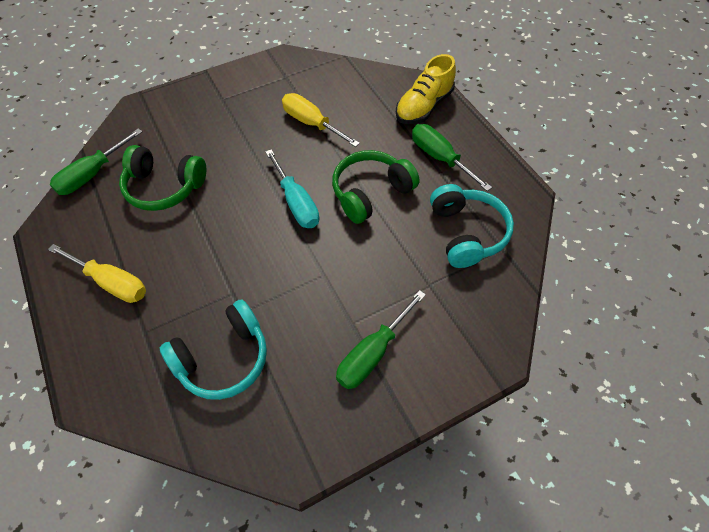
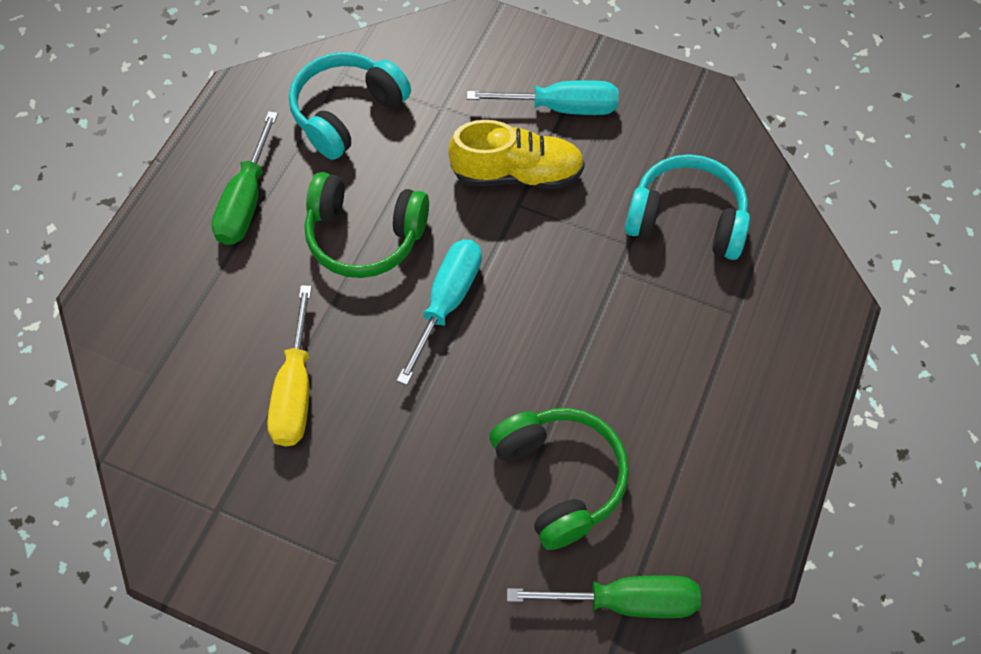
camera: 130 degrees left, 5 degrees up
yellow screwdriver [48,244,146,303] -> none
green screwdriver [336,290,426,389] -> turquoise screwdriver [467,80,619,115]
yellow shoe [396,54,456,124] -> yellow shoe moved to [448,120,585,189]

